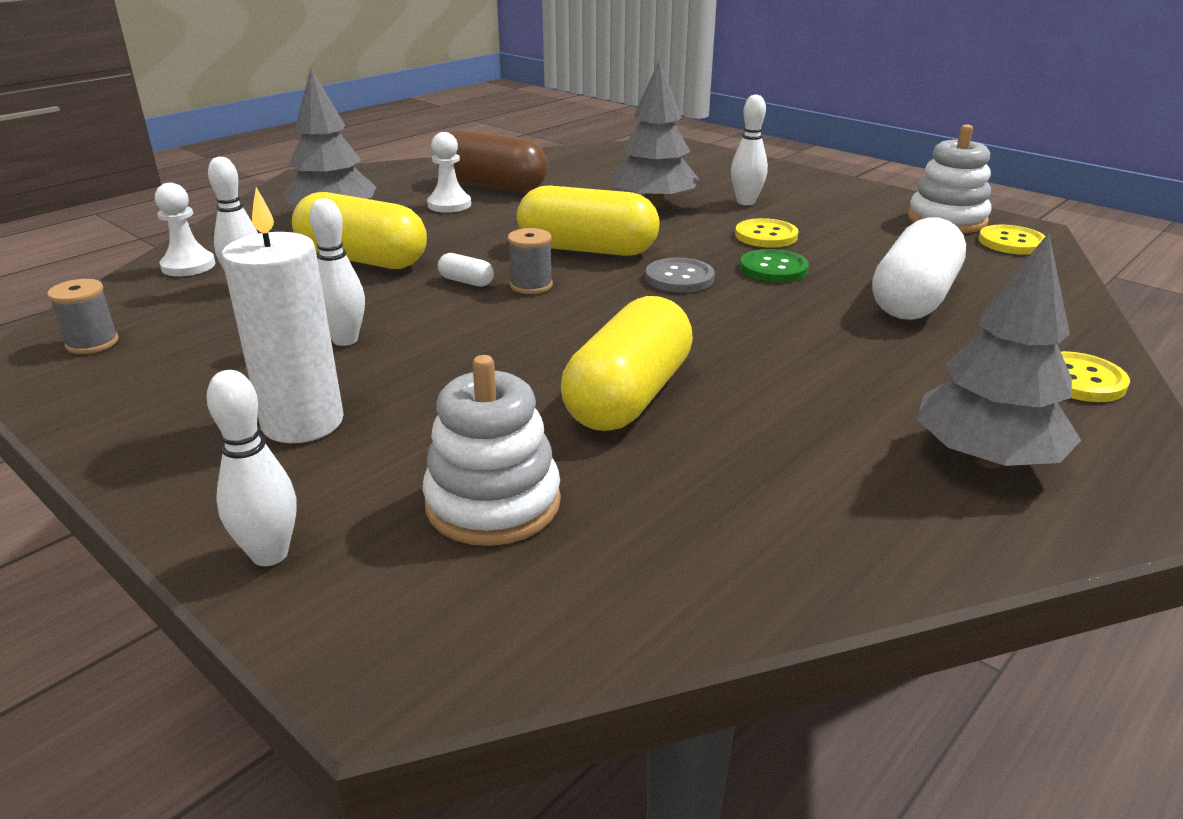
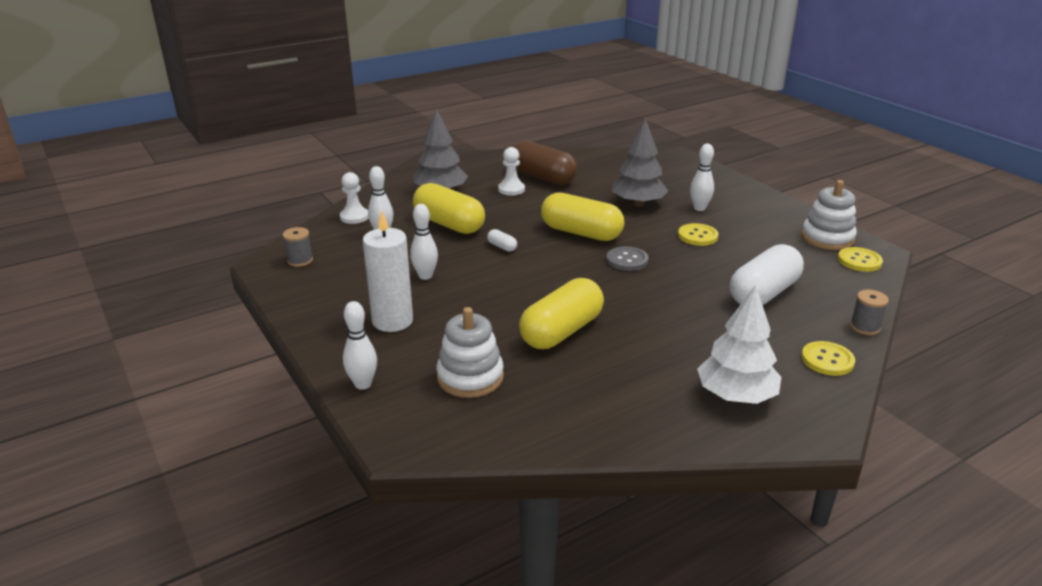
camera: 15 degrees right, 0 degrees up
grey spool [508,228,553,294] -> grey spool moved to [850,290,889,335]
green button [740,249,809,282] -> none
grey tree [917,233,1081,468] -> white tree [697,285,781,404]

